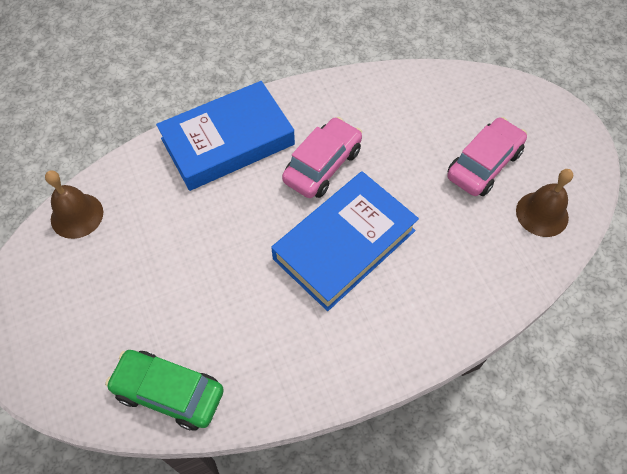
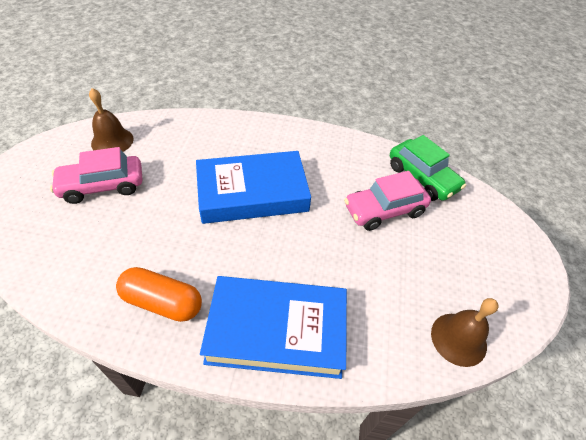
camera: 150 degrees left, 10 degrees down
pink car [282,117,362,198] -> pink car moved to [344,171,431,231]
none -> orange capsule [116,267,202,322]

